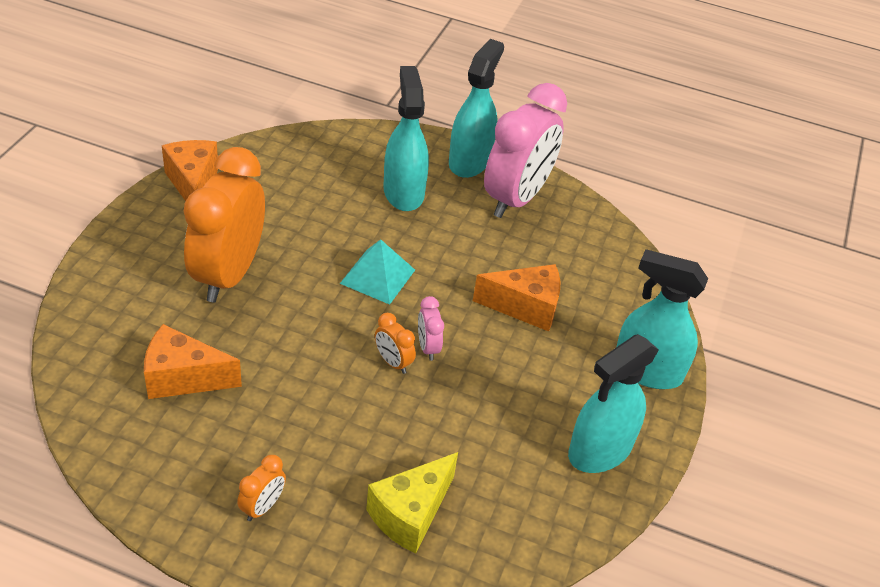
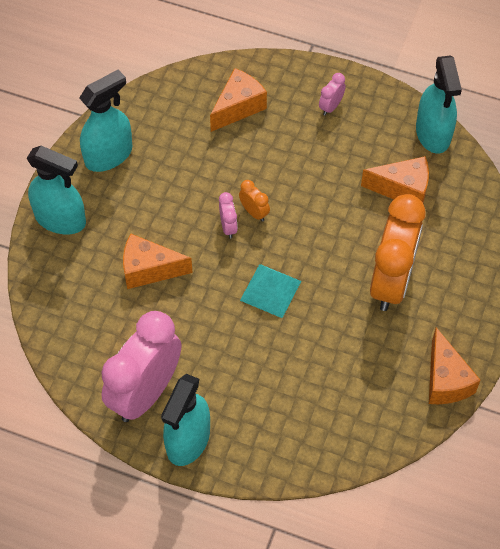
camera: 175 degrees left, 15 degrees up
orange clock [237,455,286,521] -> pink clock [319,73,346,116]
yellow cheese [366,452,458,554] -> orange cheese [210,68,267,132]
turquoise spray bottle [384,66,429,211] -> turquoise spray bottle moved to [416,56,462,153]

